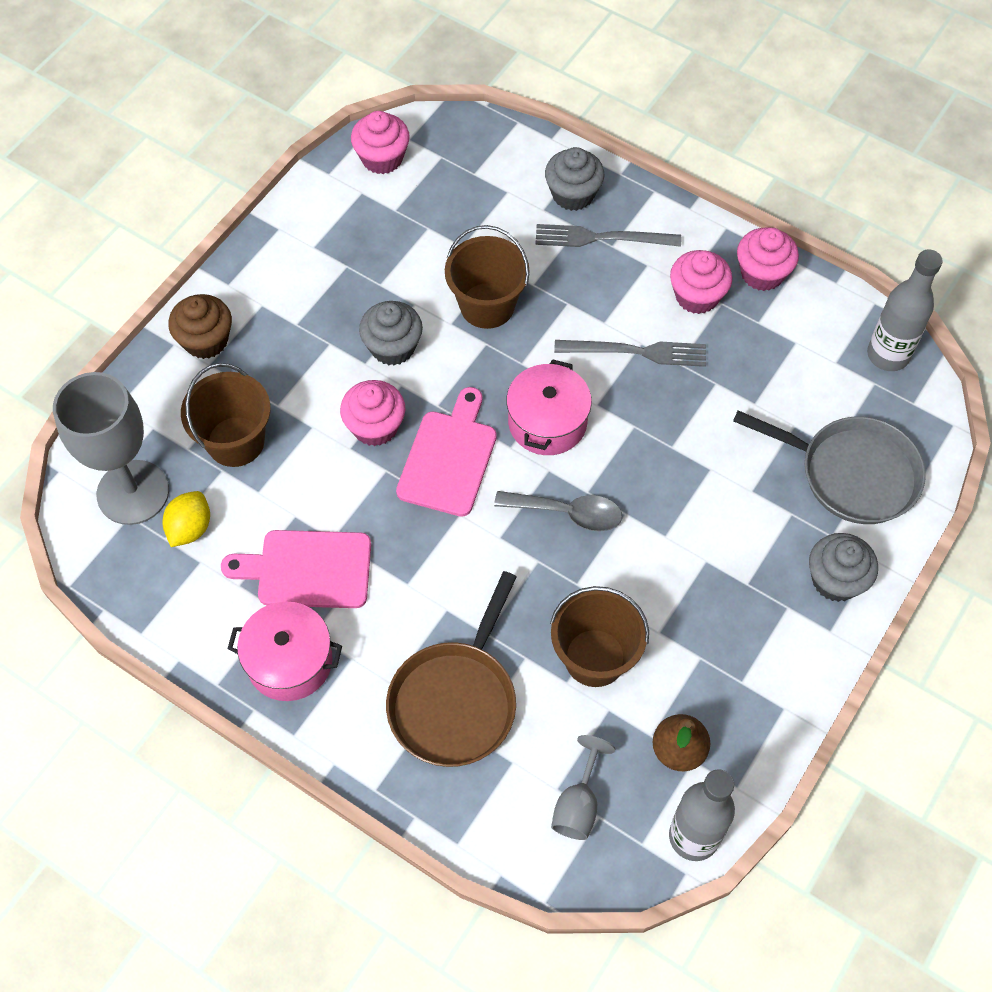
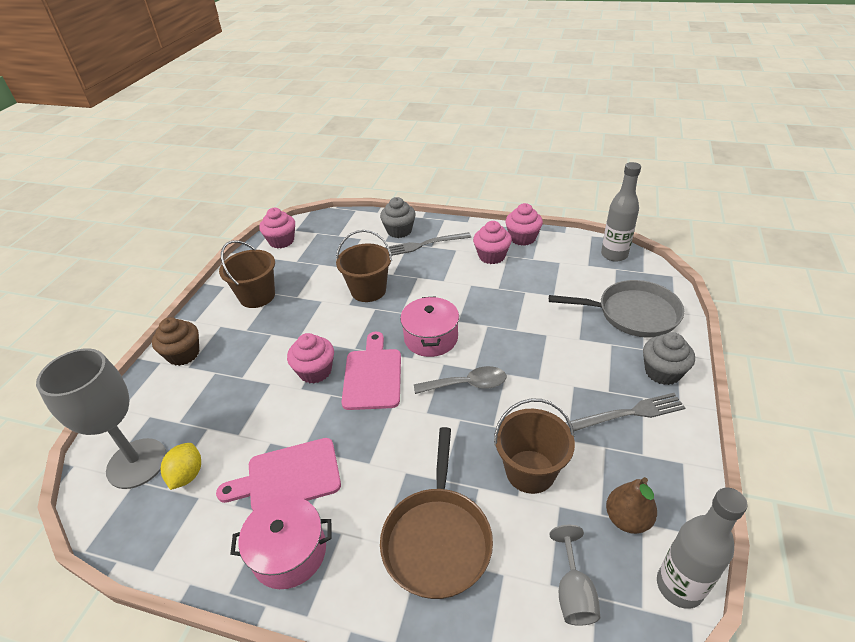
camera: 15 degrees left, 20 degrees down
brown bucket [181,363,271,467] -> brown bucket moved to [219,240,275,308]
grey cupcake [359,301,423,366] -> none
grey fork [554,340,706,367] -> grey fork moved to [565,393,685,431]

